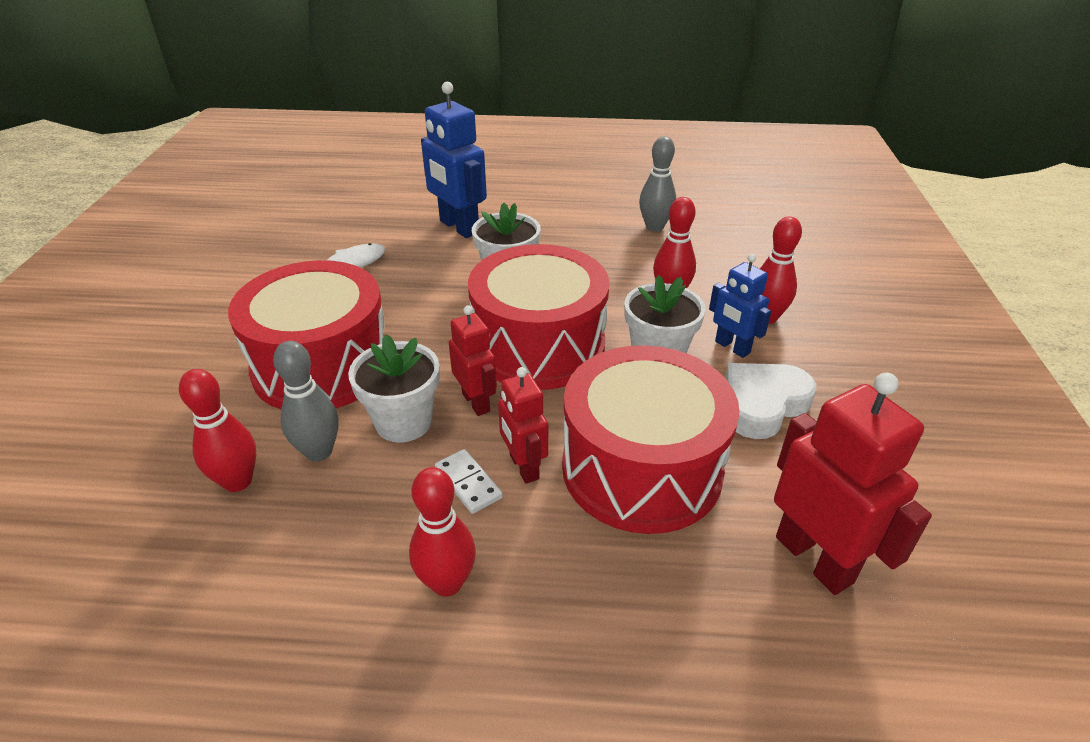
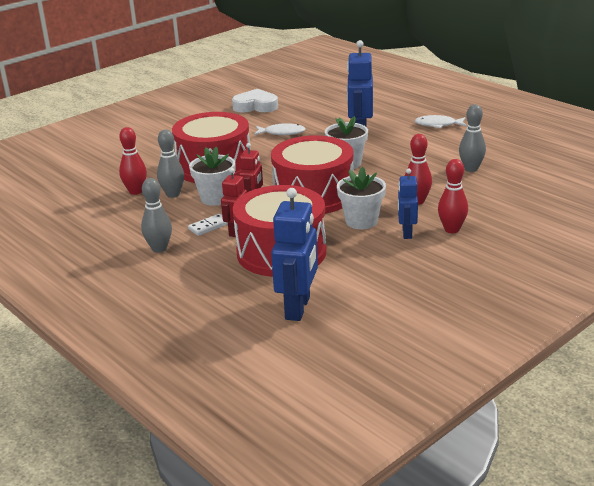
camera: 45 degrees right, 10 degrees down
red bowling pin [409,467,476,597] -> grey bowling pin [141,178,172,253]
white domino [435,449,503,514] -> white domino turned 45 degrees clockwise [188,214,228,236]
white heart [725,363,816,439] -> white heart moved to [232,89,278,113]
red robot [774,373,932,595] -> blue robot [271,188,318,321]
none -> white fish [415,115,466,128]

